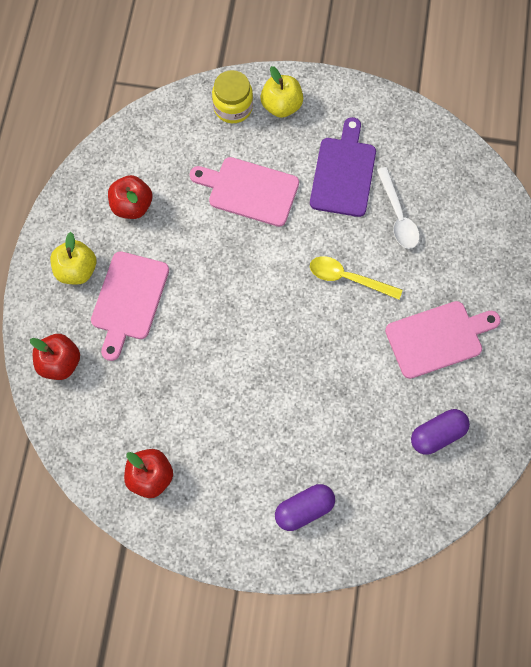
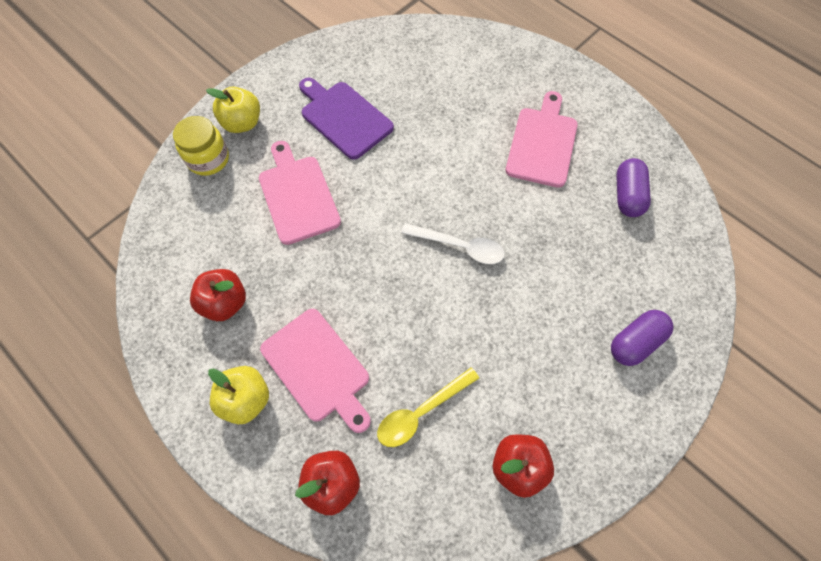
camera: 55 degrees left, 5 degrees down
pink cutting board [190,157,299,227] -> pink cutting board turned 105 degrees clockwise [259,141,341,245]
purple capsule [275,484,335,531] -> purple capsule turned 45 degrees clockwise [611,310,674,366]
yellow spoon [310,256,402,300] -> yellow spoon moved to [377,367,479,447]
white spoon [377,167,420,249] -> white spoon moved to [401,223,505,264]

